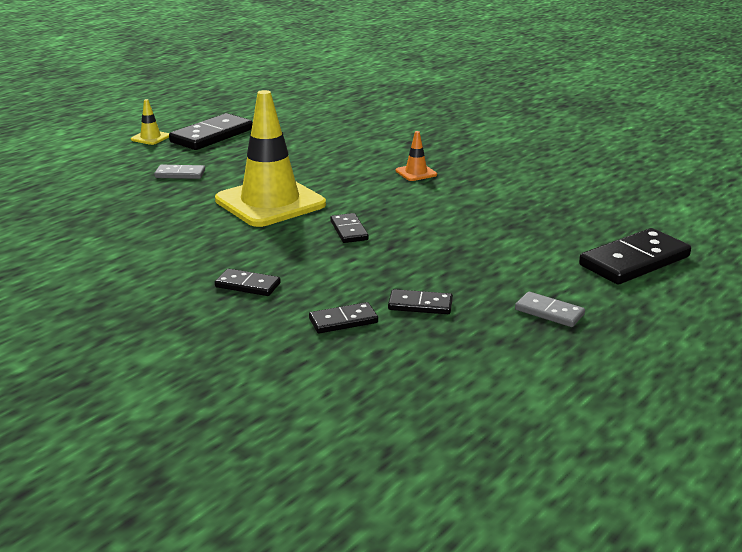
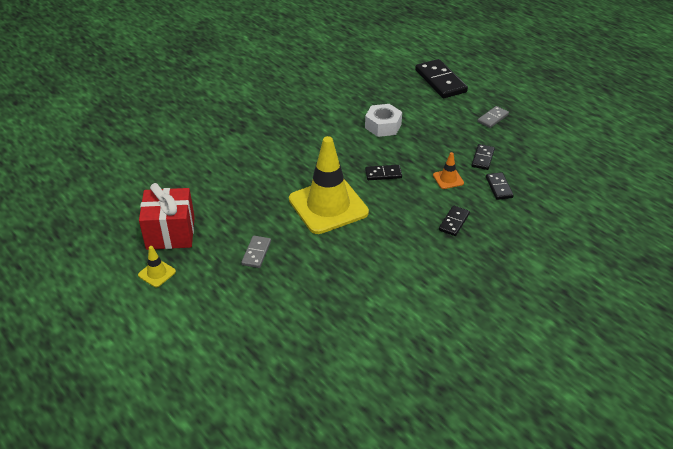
camera: 80 degrees left, 15 degrees up
black domino [169,113,253,150] -> red gift [139,183,195,250]
orange traffic cone [396,131,437,181] -> orange traffic cone moved to [433,152,464,189]
none -> white nut [365,104,402,137]

